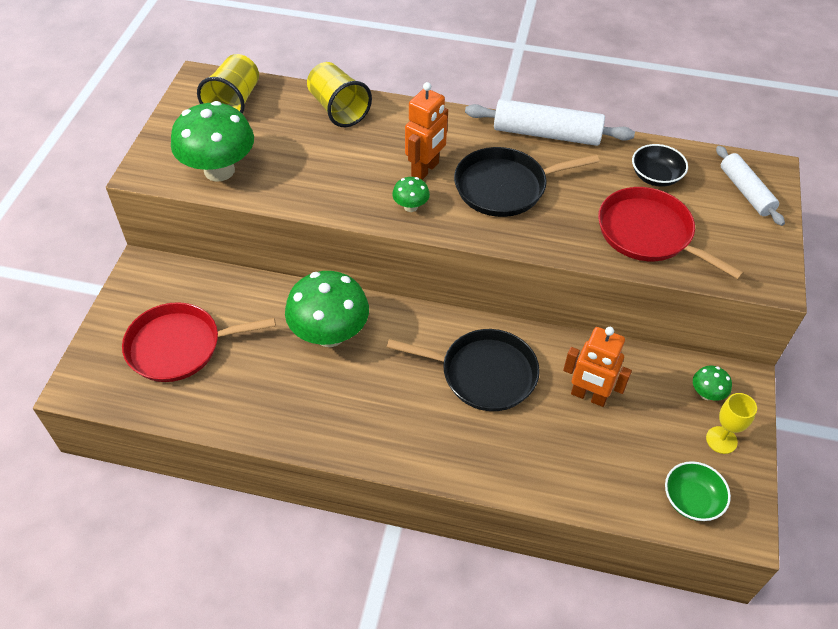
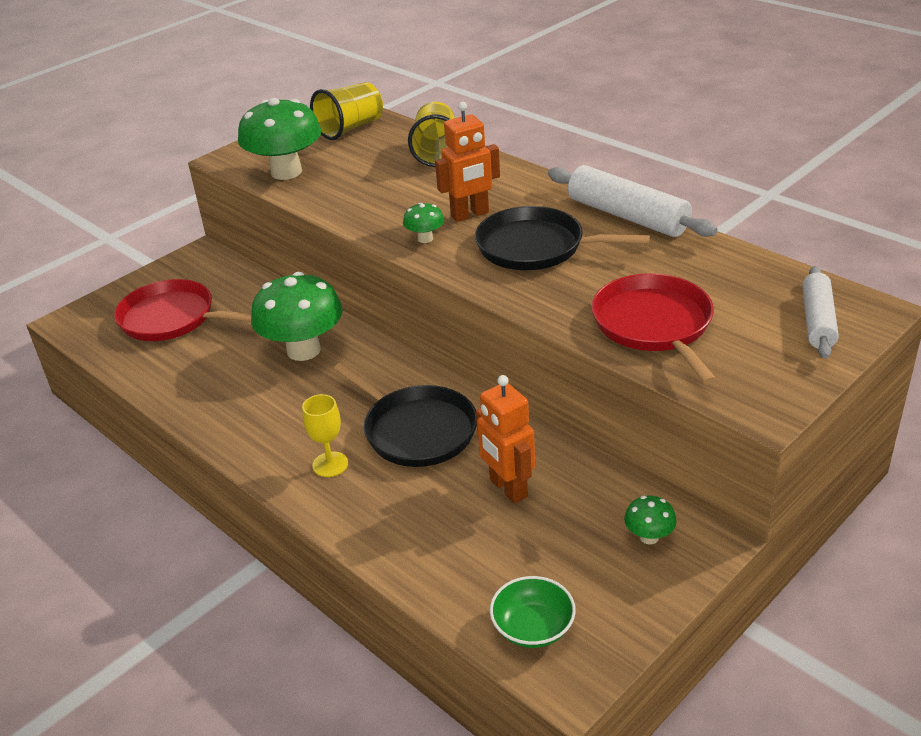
camera: 35 degrees right, 15 degrees down
black bowl [632,144,688,187] -> none
yellow goblet [706,393,757,454] -> yellow goblet moved to [302,394,348,477]

